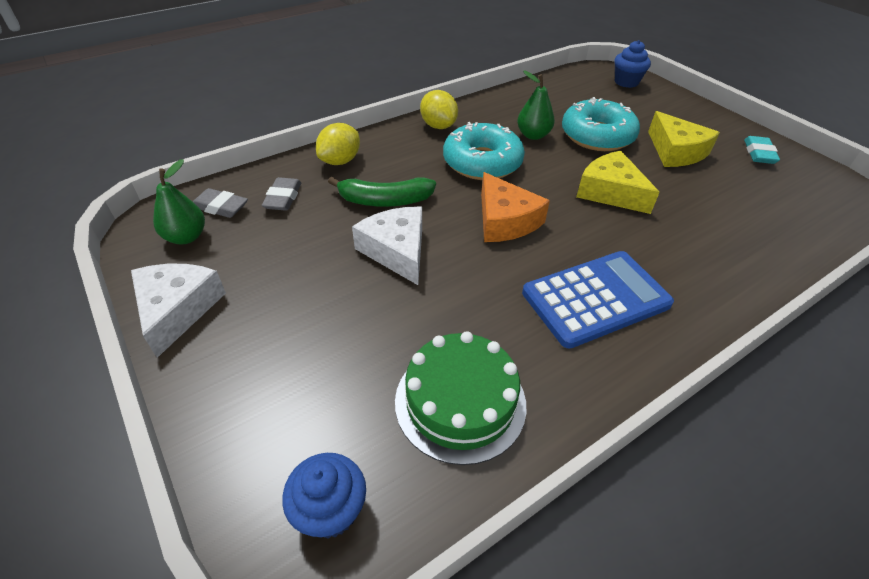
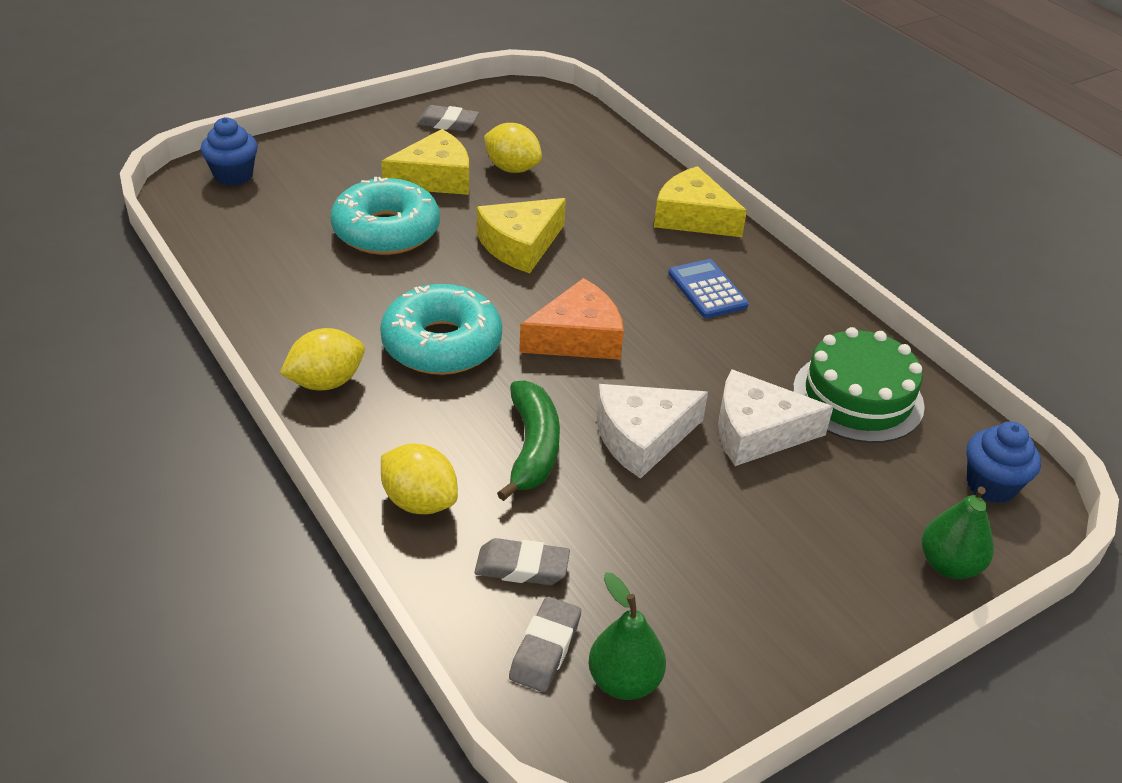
camera: 90 degrees left, 5 degrees down
white cheese [131,264,226,358] -> white cheese moved to [718,369,833,466]
green pear [517,71,555,140] -> green pear moved to [921,487,994,579]
blue calculator [522,251,674,349] -> blue calculator [668,259,749,318], size x0.58
turquoise eraser [744,136,780,164] -> grey eraser [417,105,479,132]
none -> yellow lemon [484,123,542,173]
none -> yellow cheese [654,166,747,237]

